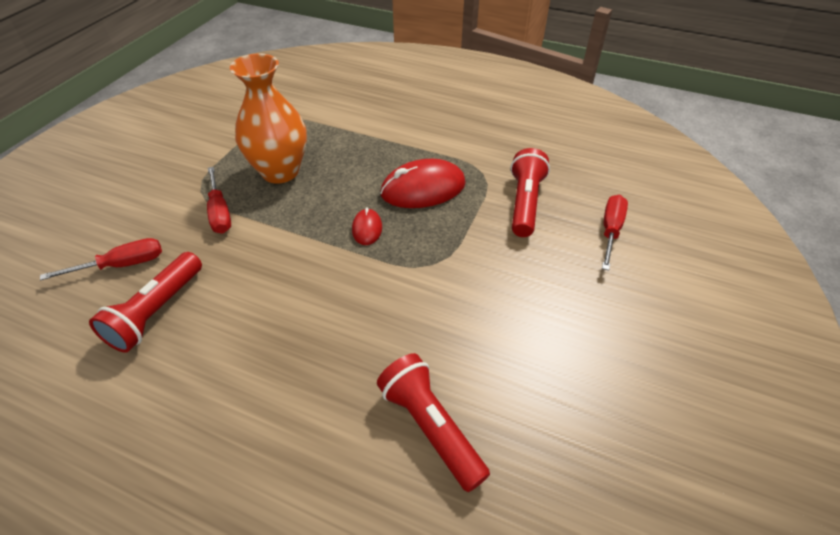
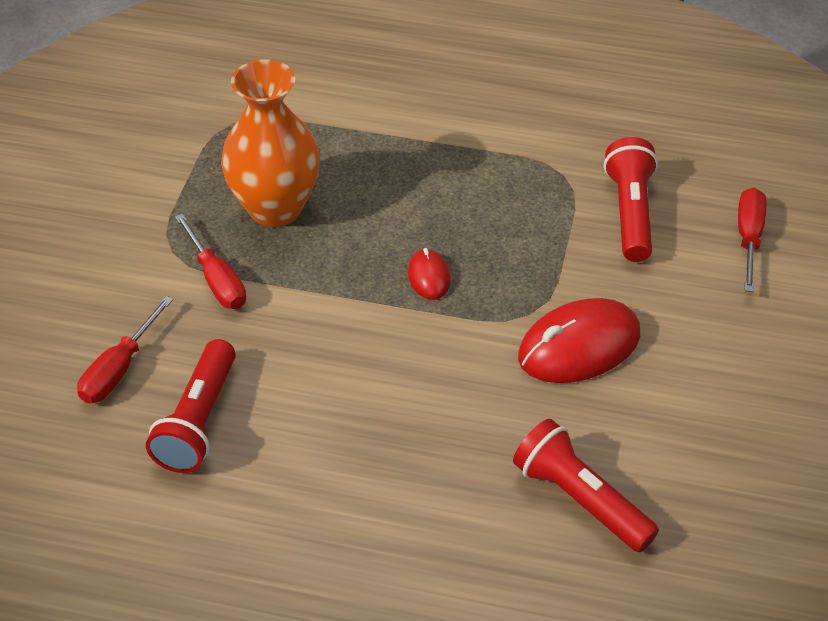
camera: 10 degrees left, 0 degrees up
red screwdriver [40,238,162,280] -> red screwdriver turned 150 degrees clockwise [77,296,173,403]
red mouse [380,159,466,208] -> red mouse moved to [518,298,640,383]

